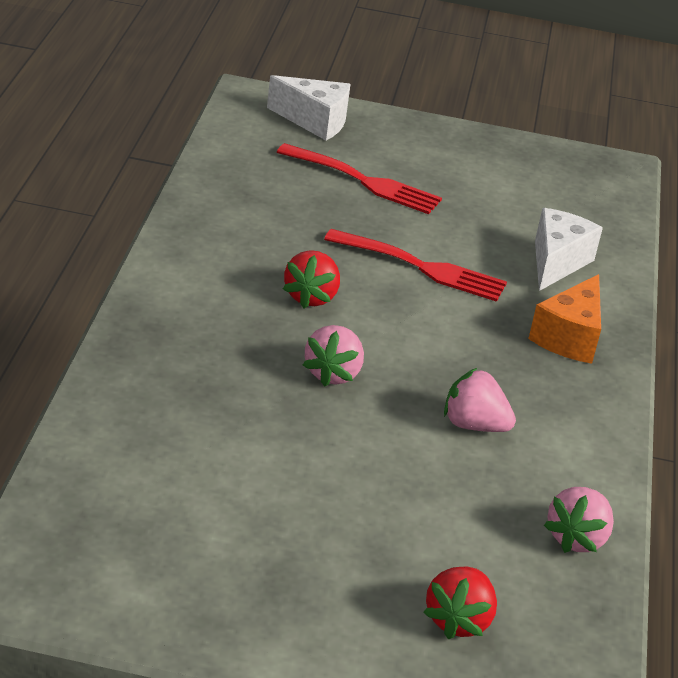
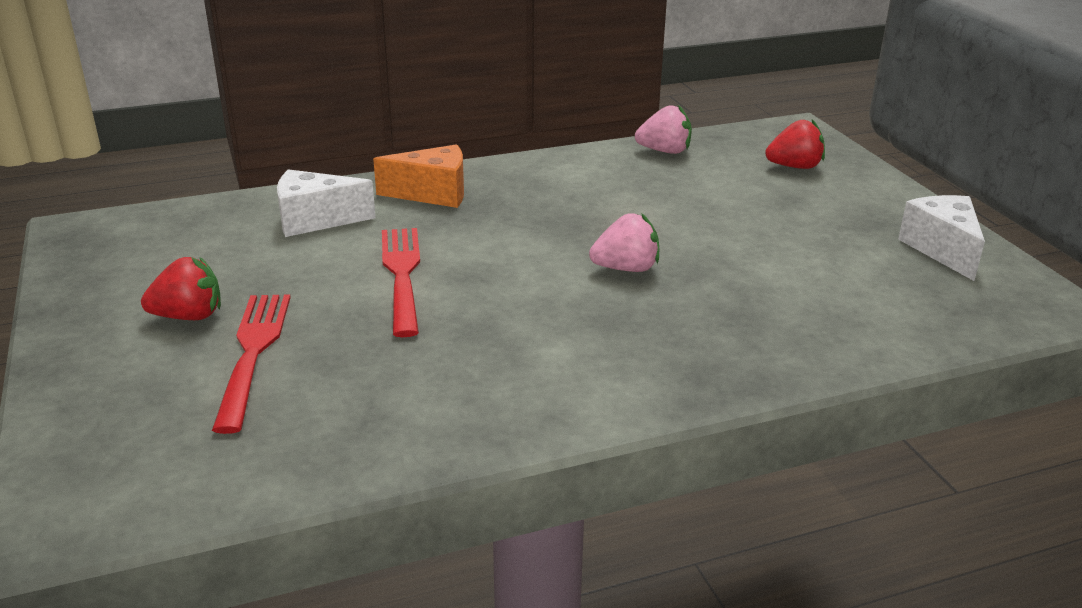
camera: 115 degrees left, 5 degrees down
white cheese [267,75,351,140] -> white cheese moved to [898,195,985,281]
red strawberry [283,250,340,309] -> red strawberry moved to [141,257,221,320]
pink strawberry [444,368,516,432] -> none

